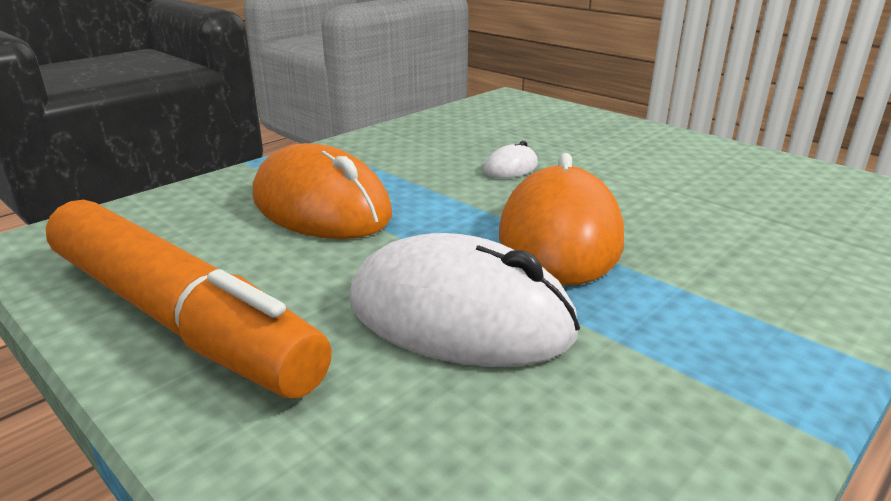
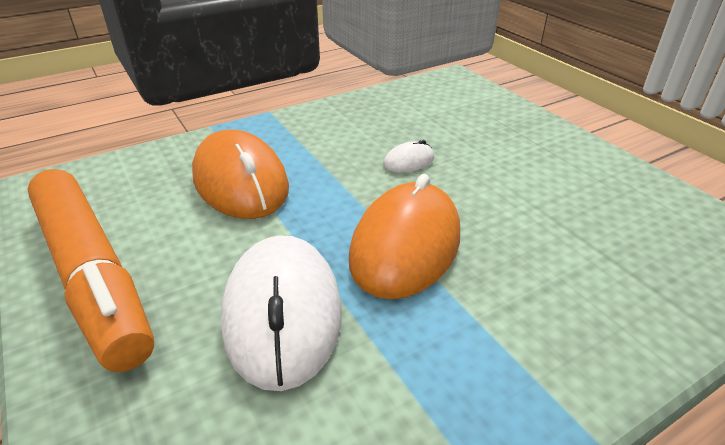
camera: 15 degrees right, 10 degrees up
white mouse [350,233,580,367] -> white mouse turned 45 degrees clockwise [221,235,341,391]

